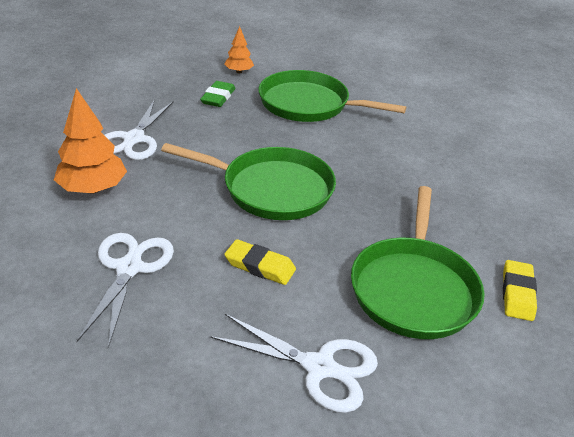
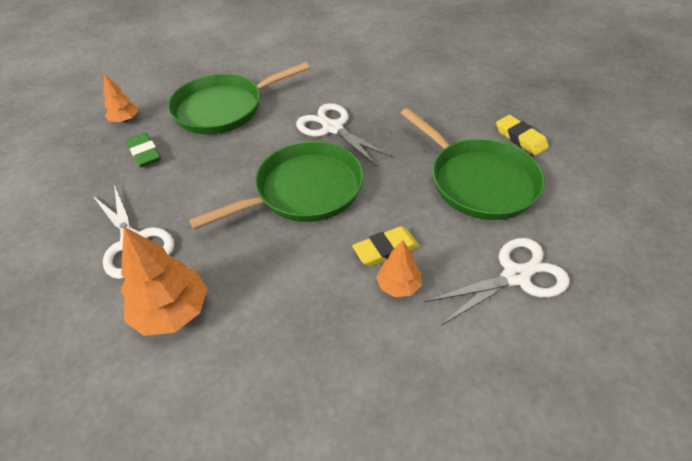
camera: 45 degrees left, 10 degrees up
white scissors [77,233,174,348] -> white scissors moved to [296,103,393,167]
none -> orange tree [376,240,421,297]

